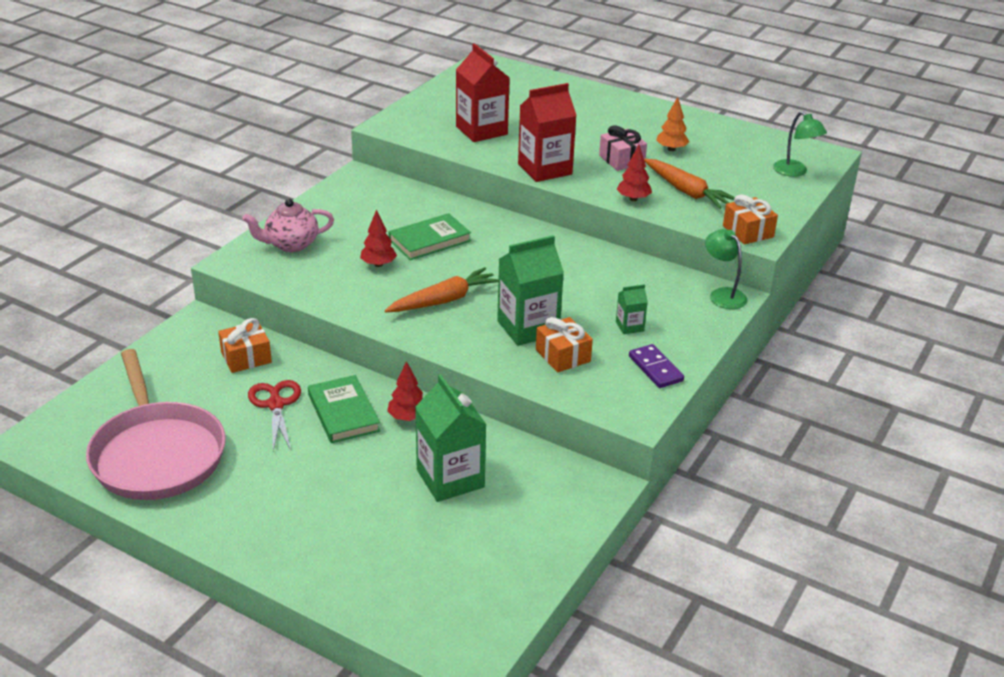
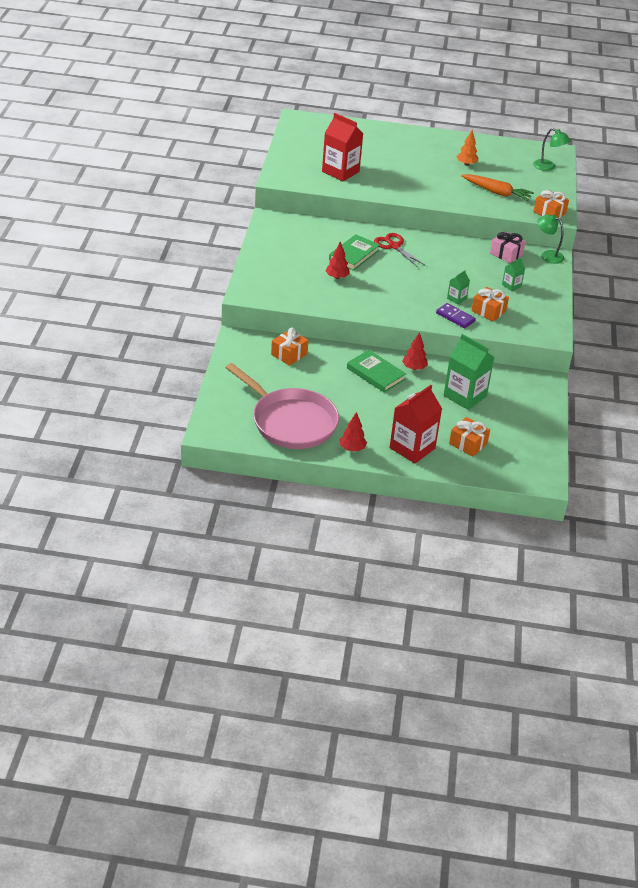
camera: 25 degrees left, 5 degrees up
pink teapot [242,199,334,252] -> none
red scissors [248,380,301,451] -> red scissors moved to [374,233,425,267]
orange carrot [385,267,499,312] -> none
green carton [497,235,564,346] -> green carton [447,270,470,305], size x0.48
red carton [518,83,577,182] -> red carton moved to [390,385,442,464]
pink gift [599,126,647,171] -> pink gift moved to [490,231,526,264]
red tree [617,145,652,201] -> red tree moved to [340,412,367,452]
purple domino [629,344,684,388] -> purple domino moved to [436,303,476,328]
none -> orange gift [449,417,490,457]

